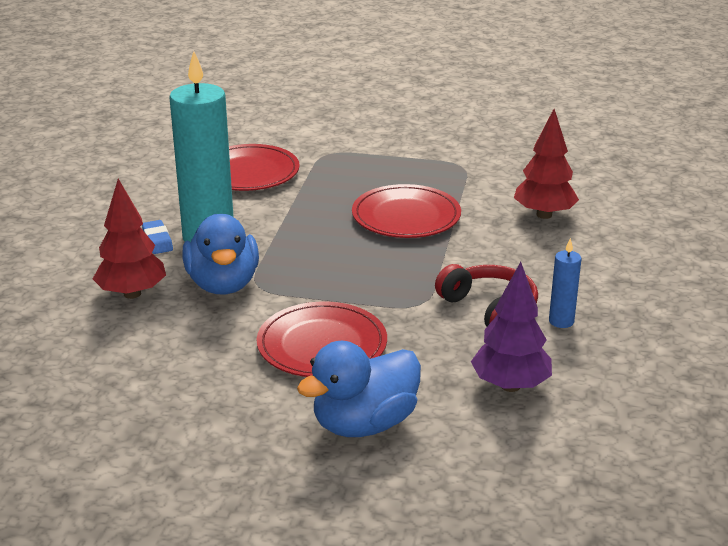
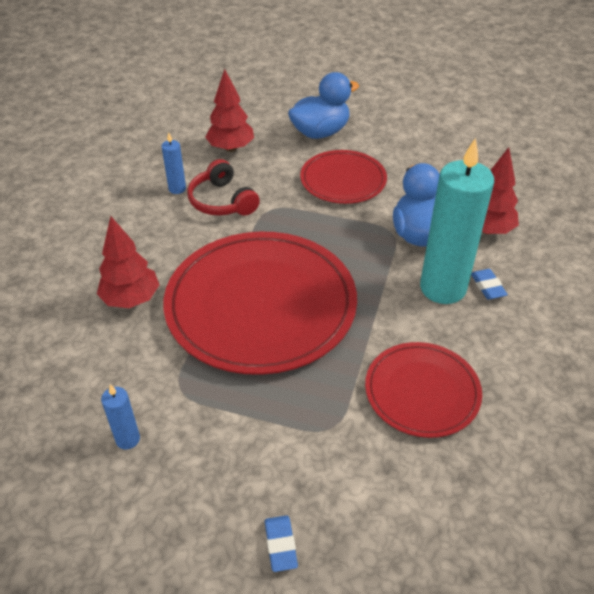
camera: 175 degrees left, 15 degrees up
red plate [352,184,461,238] -> red plate [163,232,357,375], size x1.84
purple tree [471,262,552,392] -> red tree [205,69,254,152]
none -> blue candle [101,384,140,450]
none -> blue eraser [265,515,298,572]

